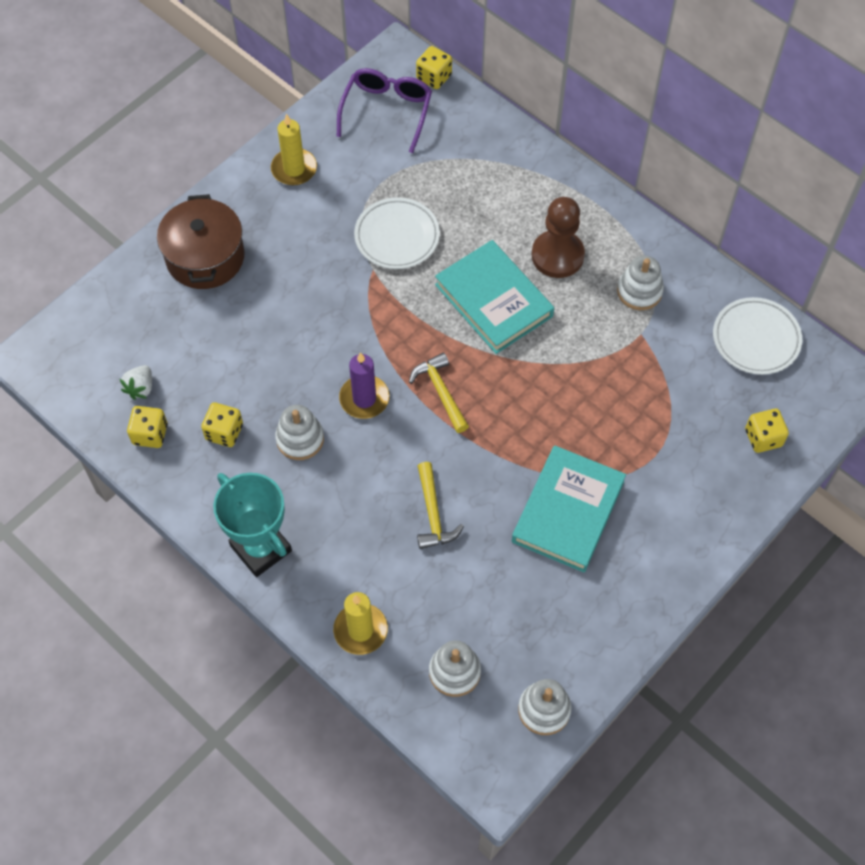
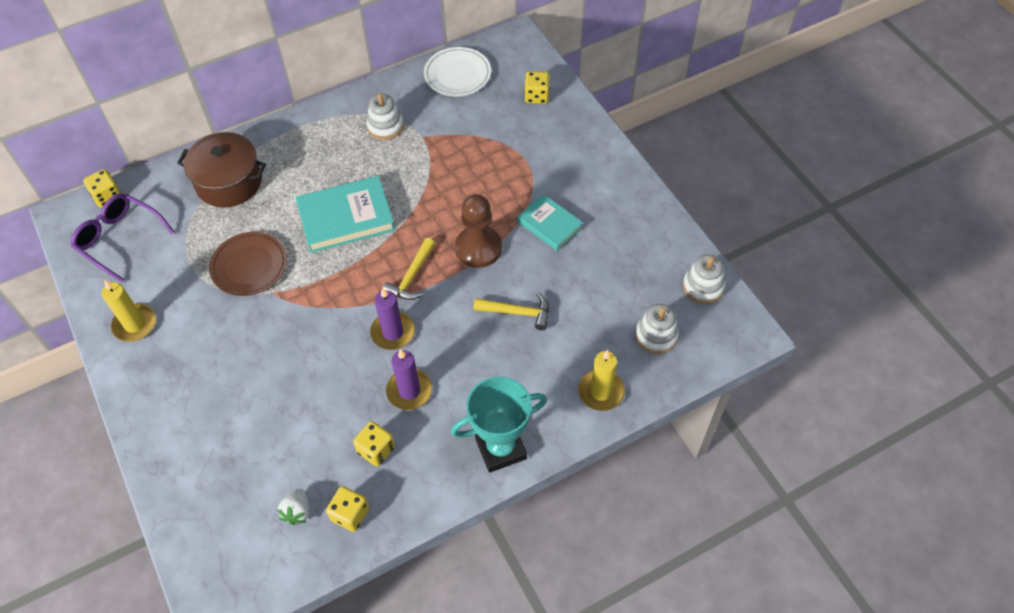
camera: 70 degrees left, 5 degrees down
white strawberry [120,365,152,400] -> white strawberry turned 60 degrees clockwise [277,488,309,525]
brown pot [157,194,245,289] -> brown pot moved to [177,132,266,208]
white stacking toy [275,405,324,460] -> purple candle [386,349,432,410]
white plate [354,197,440,269] -> brown plate [209,232,287,296]
yellow hammer [409,353,469,433] -> yellow hammer turned 60 degrees counterclockwise [383,238,435,300]
turquoise book [512,446,626,573] -> turquoise book [517,194,583,251], size x0.62
brown pawn [532,197,585,278] -> brown pawn moved to [455,194,502,268]

